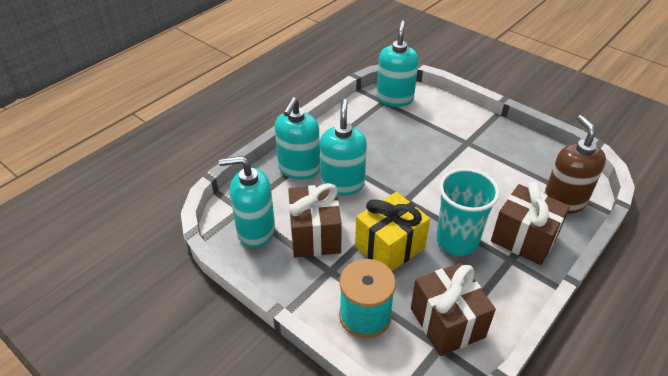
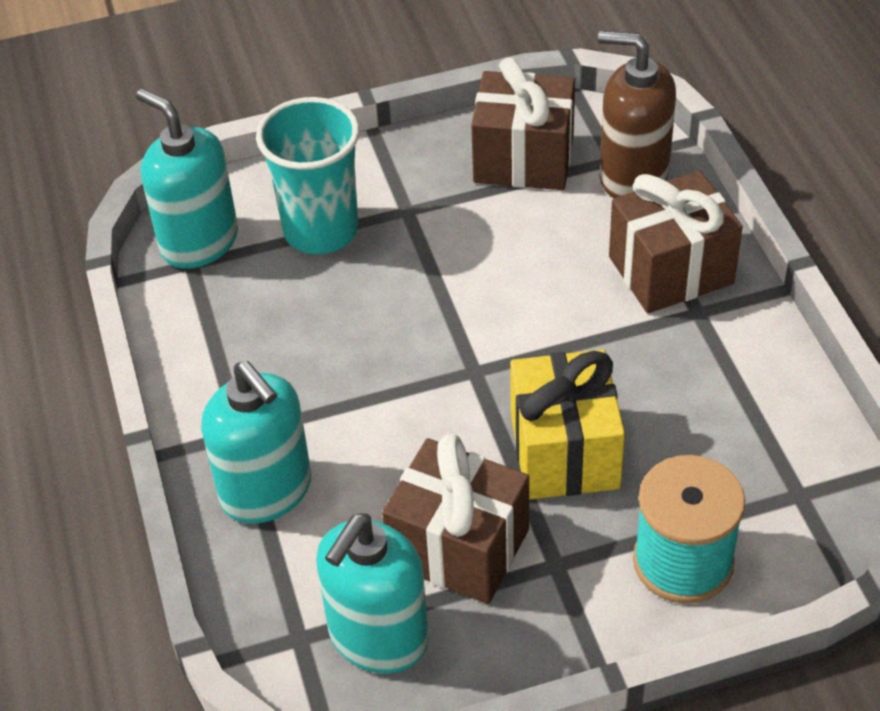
camera: 55 degrees left, 5 degrees up
turquoise soap dispenser [320,99,367,196] -> none
brown gift [411,263,496,356] -> brown gift moved to [471,57,575,190]
turquoise cup [436,168,500,256] -> turquoise cup moved to [256,97,360,254]

